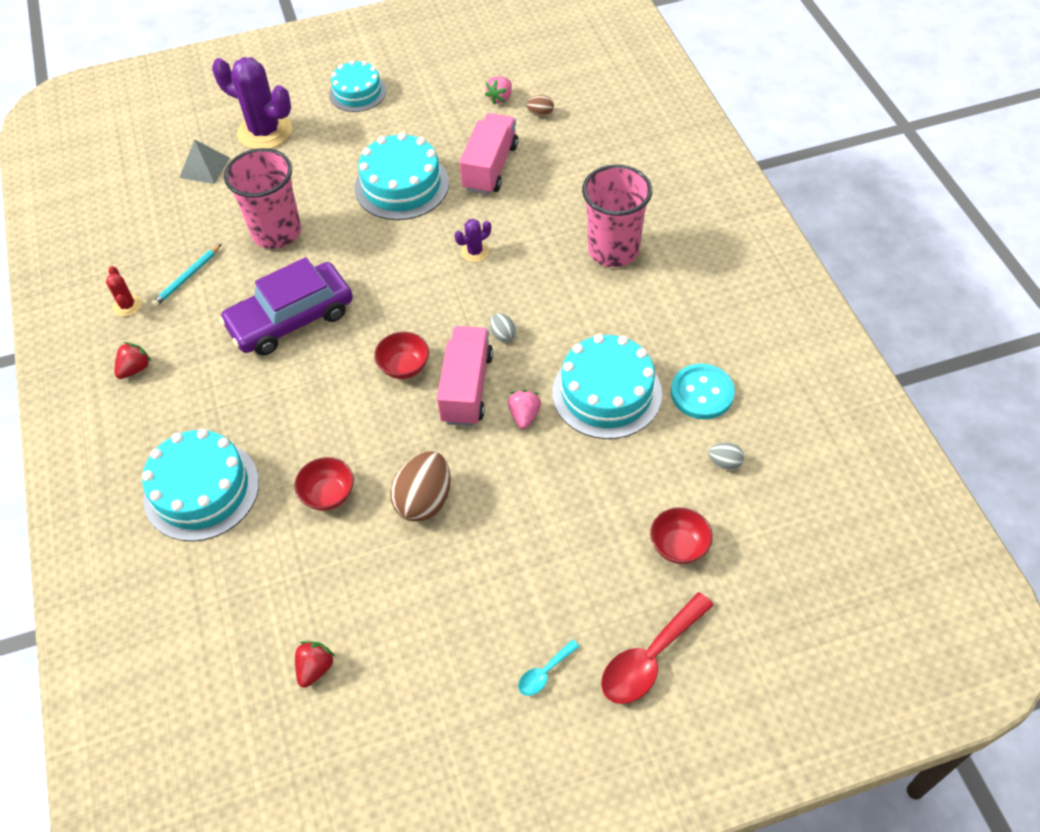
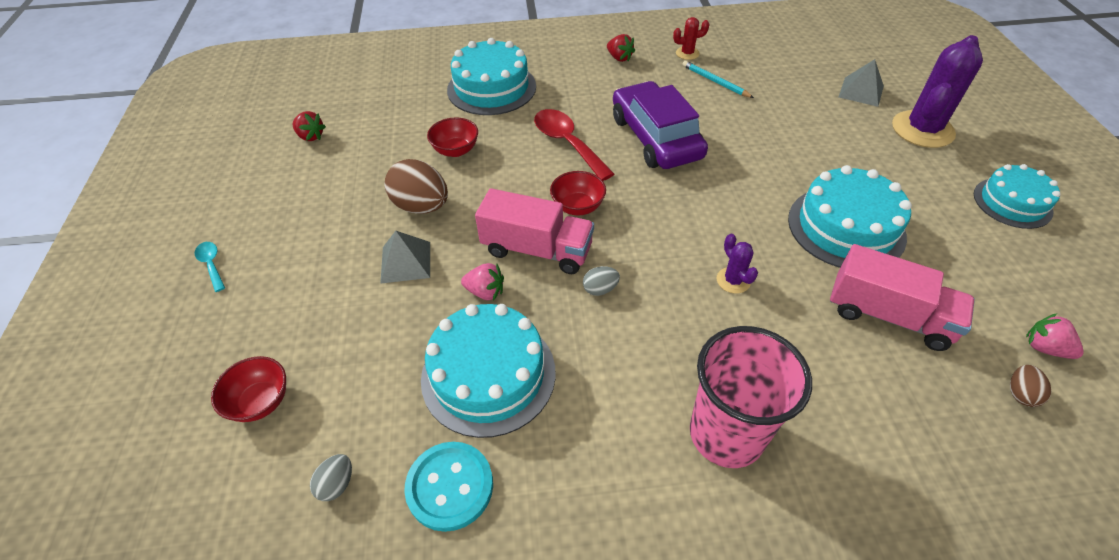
camera: 100 degrees right, 5 degrees down
pink cup [224,148,301,249] -> none
red spoon [601,592,714,704] -> red spoon moved to [534,109,614,181]
none -> grey pyramid [380,231,430,284]

